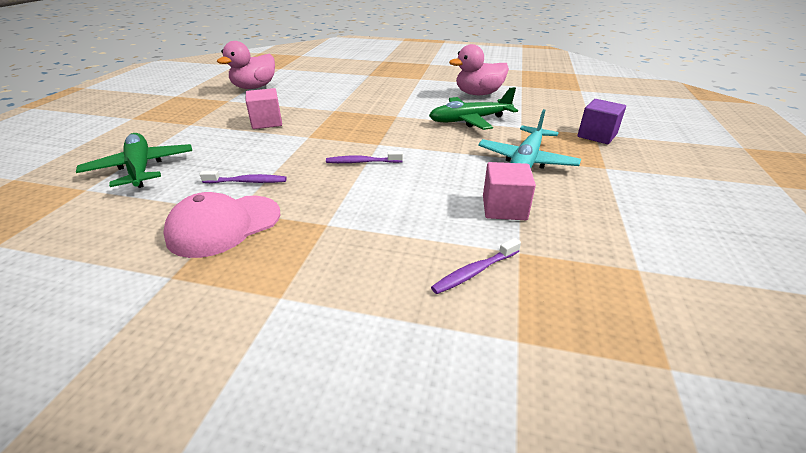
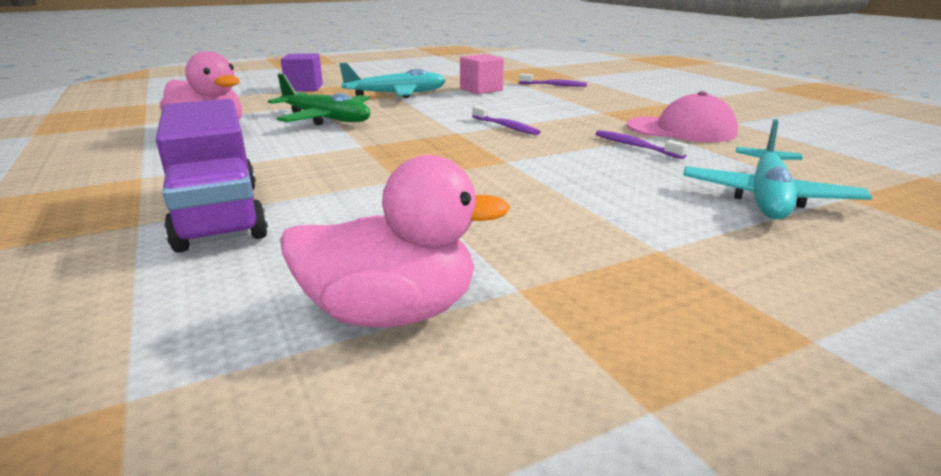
camera: 130 degrees left, 10 degrees down
green plane [76,133,192,188] -> turquoise plane [683,119,872,219]
pink cube [246,88,282,129] -> none
none -> purple truck [156,99,268,253]

